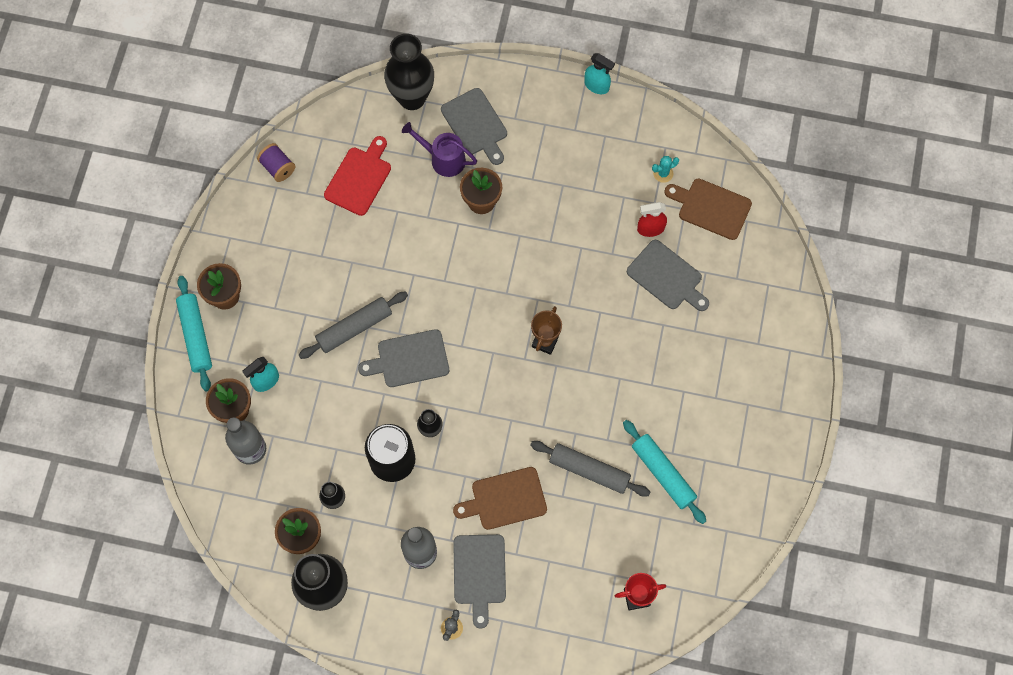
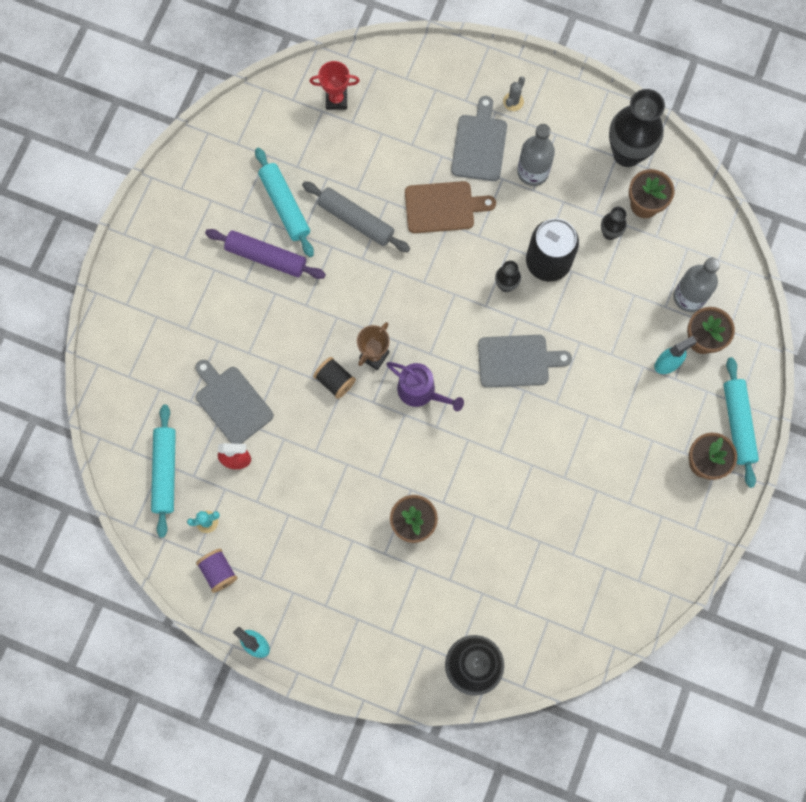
camera: 170 degrees left, 5 degrees up
purple spool [257,143,295,182] -> purple spool moved to [196,549,238,593]
grey rolling pin [299,291,408,359] -> none
red cutting board [324,136,391,216] -> none
purple watering can [402,122,477,177] -> purple watering can moved to [386,362,464,411]
grey cutting board [441,88,507,165] -> none
brown cutting board [664,179,752,240] -> turquoise rolling pin [151,405,176,538]
none -> purple rolling pin [205,229,326,279]
none -> black spool [313,357,356,399]

